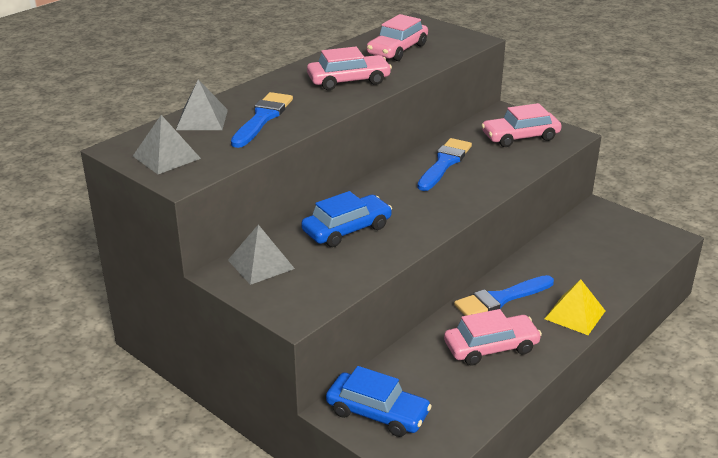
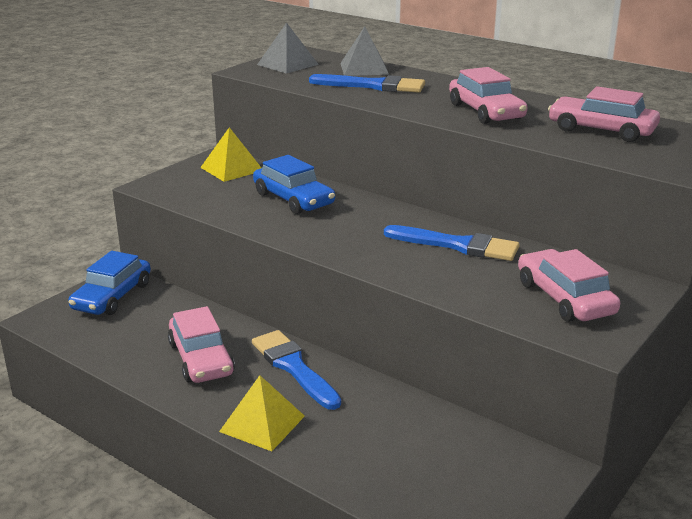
camera: 85 degrees right, 5 degrees down
grey pyramid [228,225,295,285] -> yellow pyramid [200,127,261,182]

